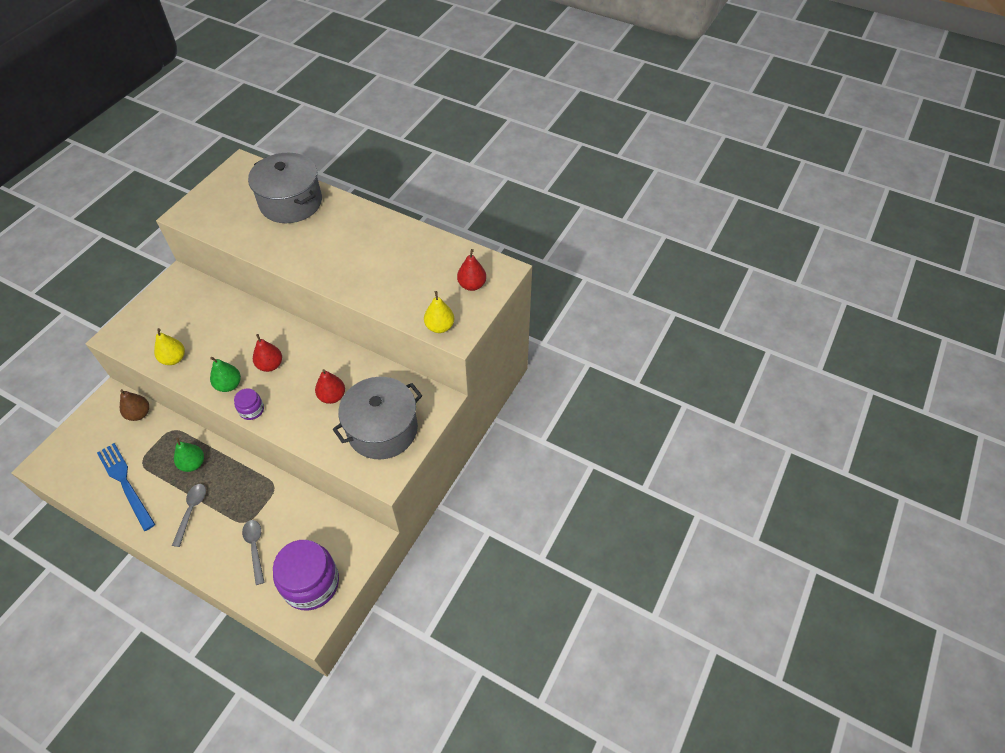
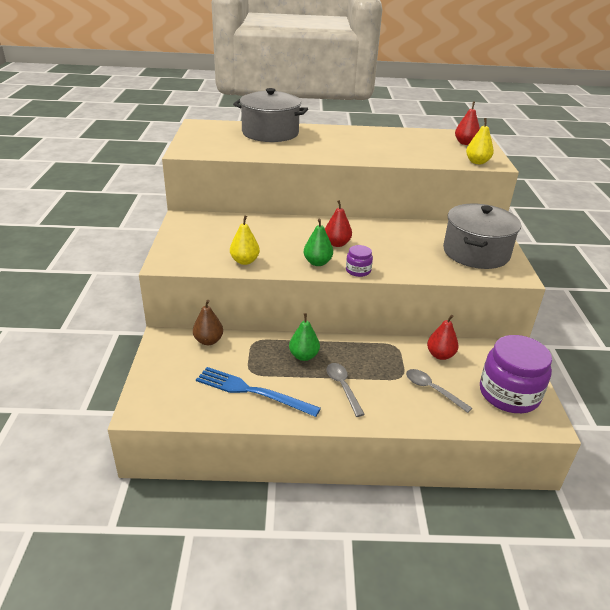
camera: 30 degrees left, 20 degrees down
red pear [315,369,345,404] -> red pear moved to [427,315,458,360]

